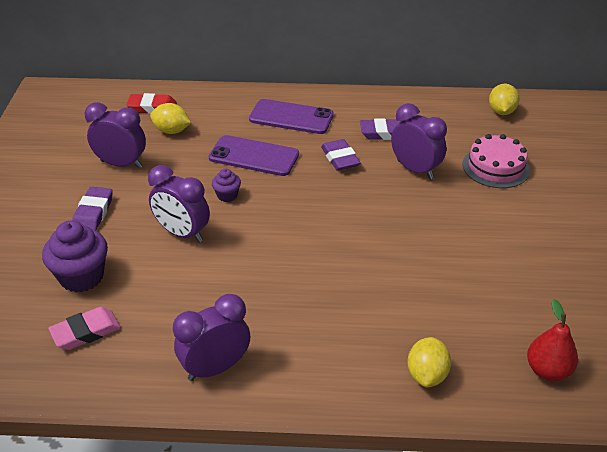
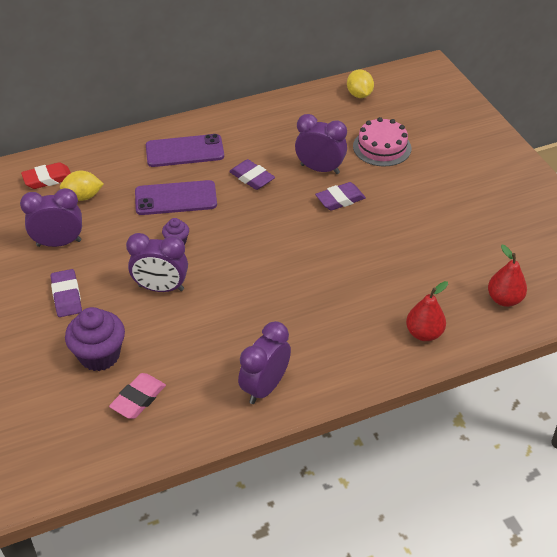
camera: 25 degrees left, 5 degrees up
purple eraser [360,118,402,140] -> purple eraser moved to [315,182,366,211]
yellow lemon [407,337,451,387] -> red pear [406,281,448,341]

